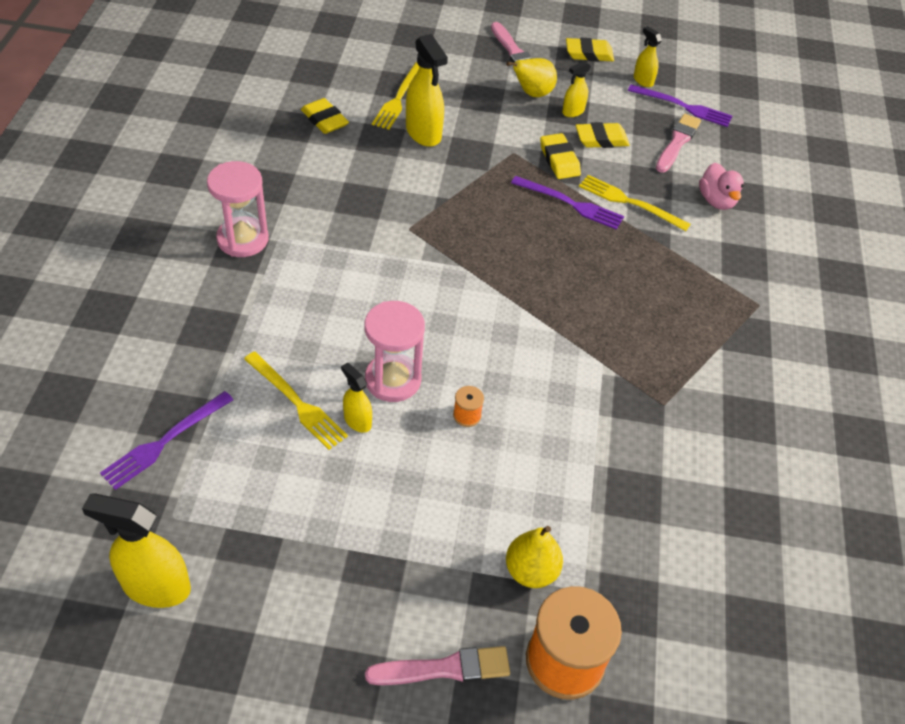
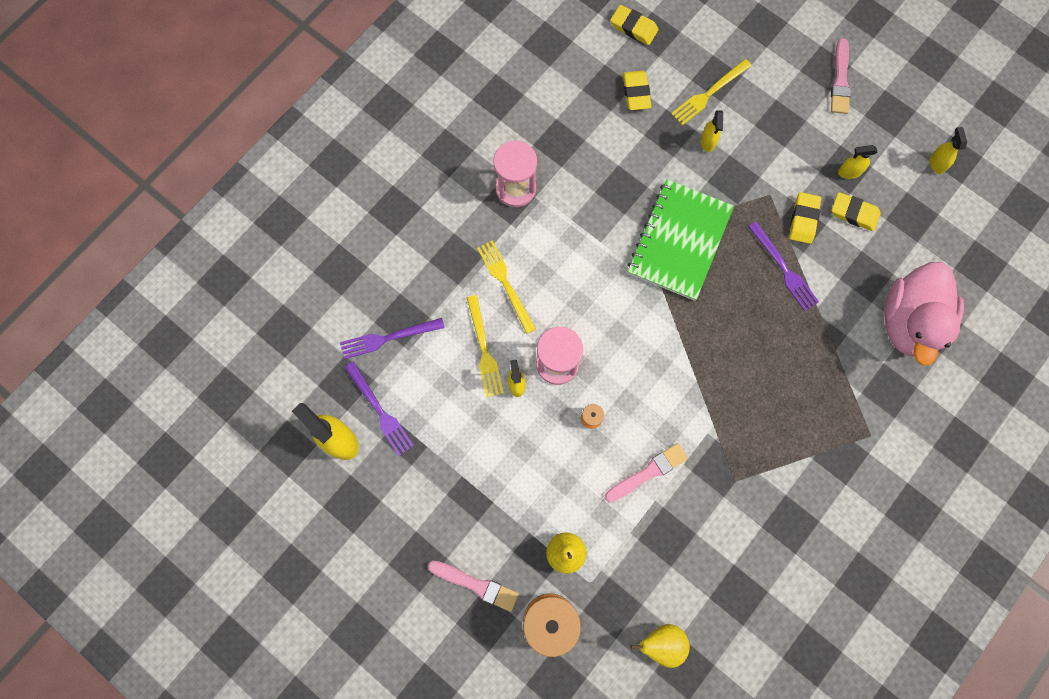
camera: 35 degrees right, 25 degrees up
yellow spray bottle [406,34,448,147] -> yellow spray bottle [701,110,723,152], size x0.55
yellow pear [506,58,557,97] -> yellow pear moved to [630,624,690,668]
yellow eraser [566,38,614,62] -> yellow eraser moved to [610,5,659,45]
yellow fork [579,175,691,231] -> yellow fork moved to [477,241,536,334]
purple fork [628,84,732,127] -> purple fork moved to [344,361,414,456]
pink brush [656,114,701,173] -> pink brush moved to [605,443,688,502]
pink duck [699,163,744,210] -> pink duck [884,262,964,366], size x2.03
none -> green notebook [627,179,734,301]

